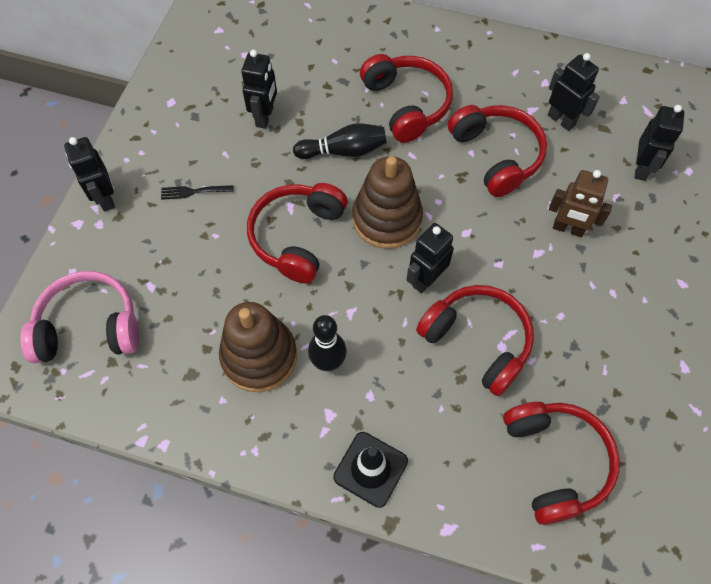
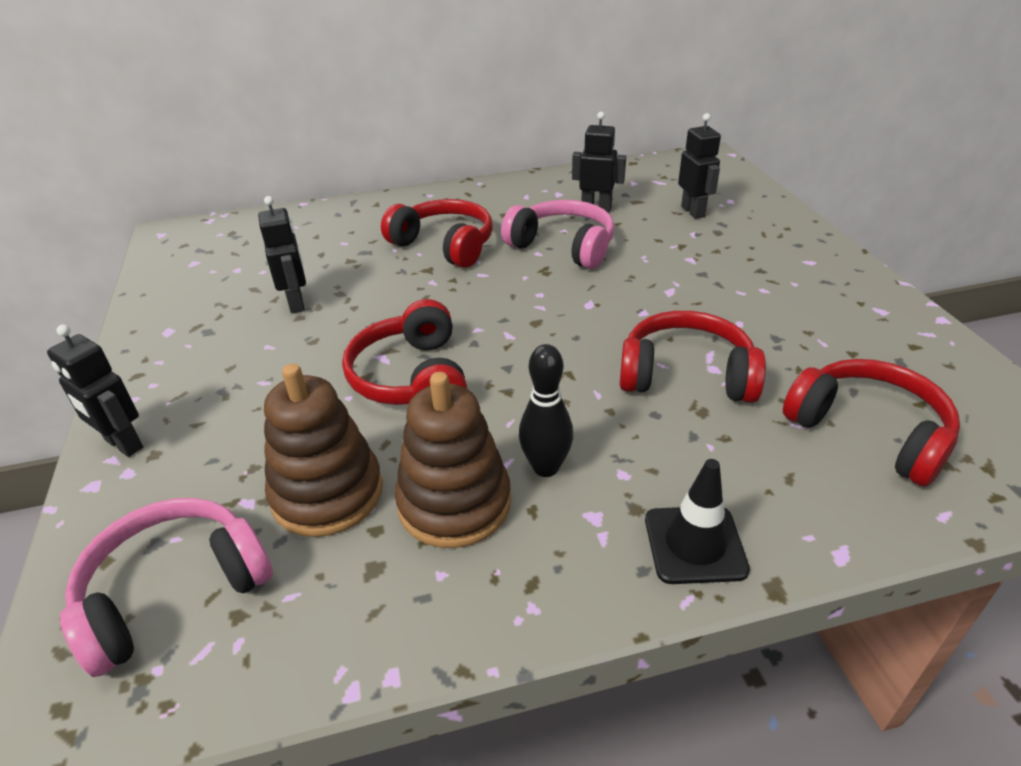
camera: 30 degrees left, 25 degrees down
black fork [161,185,234,200] -> none
black bowling pin [293,123,387,159] -> none
brown stacking toy [353,156,423,249] -> brown stacking toy moved to [264,364,383,537]
black robot [406,223,454,294] -> none
red headphones [448,105,547,197] -> pink headphones [501,200,614,269]
brown robot [549,170,612,237] -> none

